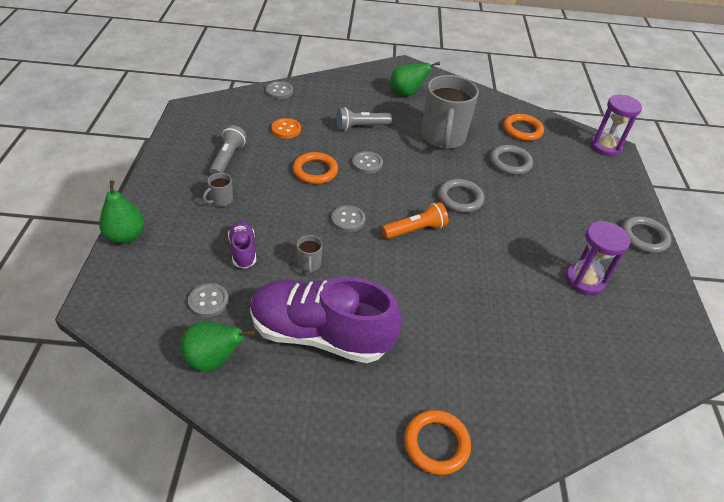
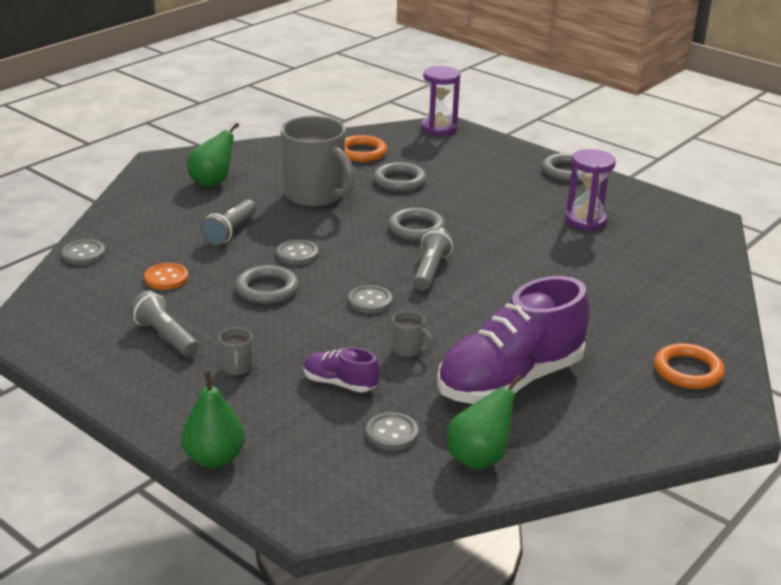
camera: 50 degrees left, 15 degrees down
orange ring [293,152,338,184] -> grey ring [235,265,299,304]
orange flashlight [382,202,448,239] -> grey flashlight [413,227,454,291]

